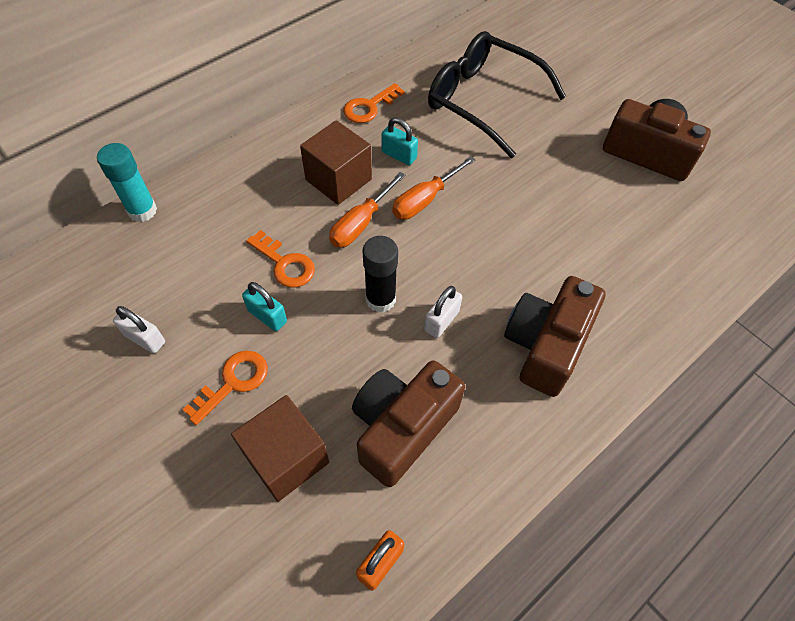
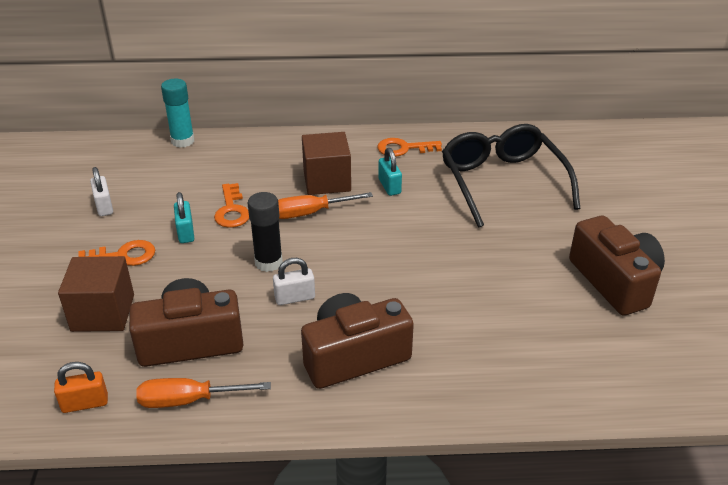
camera: 40 degrees right, 20 degrees down
orange screwdriver [392,156,476,220] -> orange screwdriver moved to [136,378,271,408]

